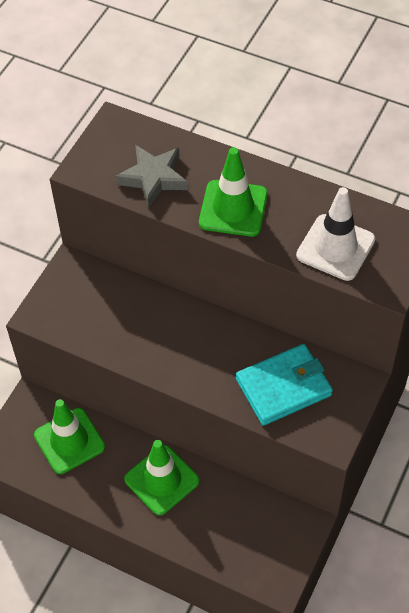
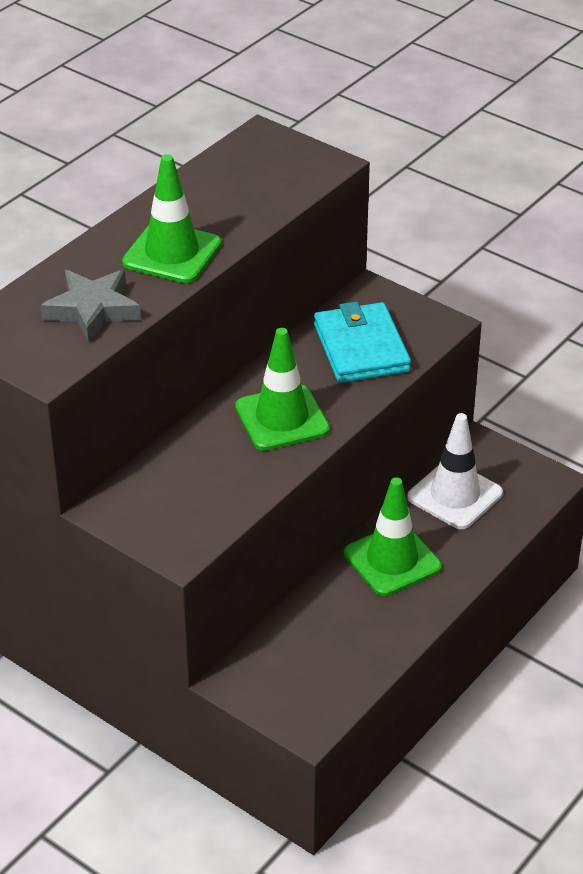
camera: 80 degrees left, 15 degrees down
green traffic cone [34,399,105,474] -> green traffic cone moved to [235,328,330,451]
white traffic cone [296,187,375,281] -> white traffic cone moved to [407,413,503,529]

